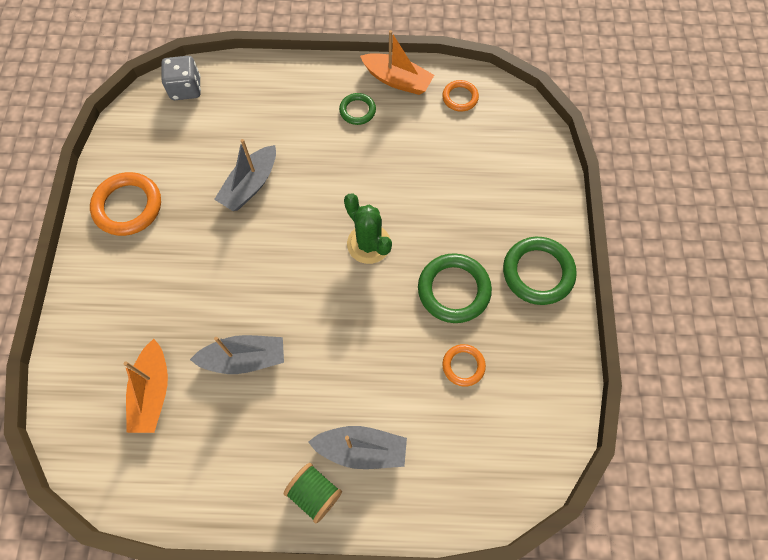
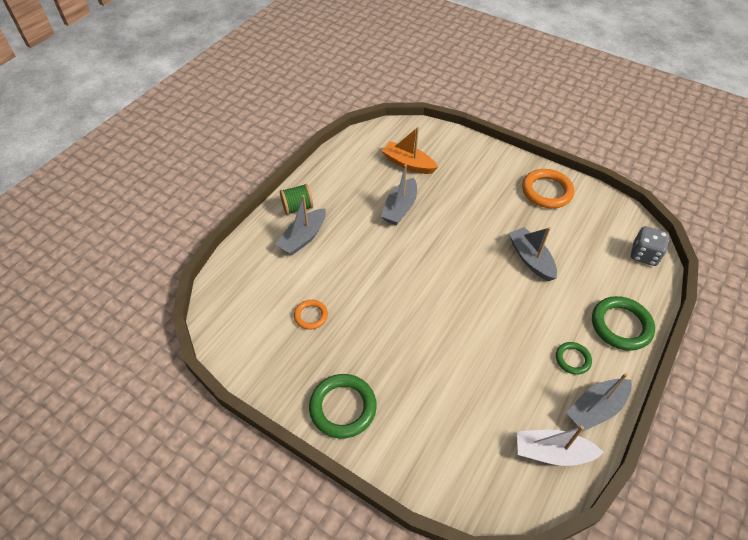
camera: 120 degrees right, 15 degrees down
green cactus [344,194,392,264] -> none
orange boat [360,30,434,95] -> grey boat [566,373,632,431]
green ring [418,253,492,323] -> green ring moved to [592,296,655,351]
orange ring [442,80,479,112] -> white boat [517,426,604,466]

